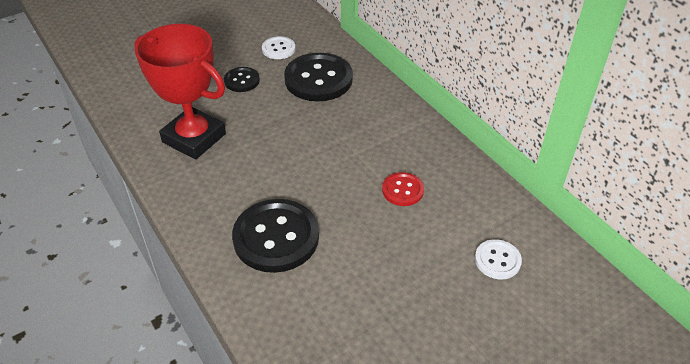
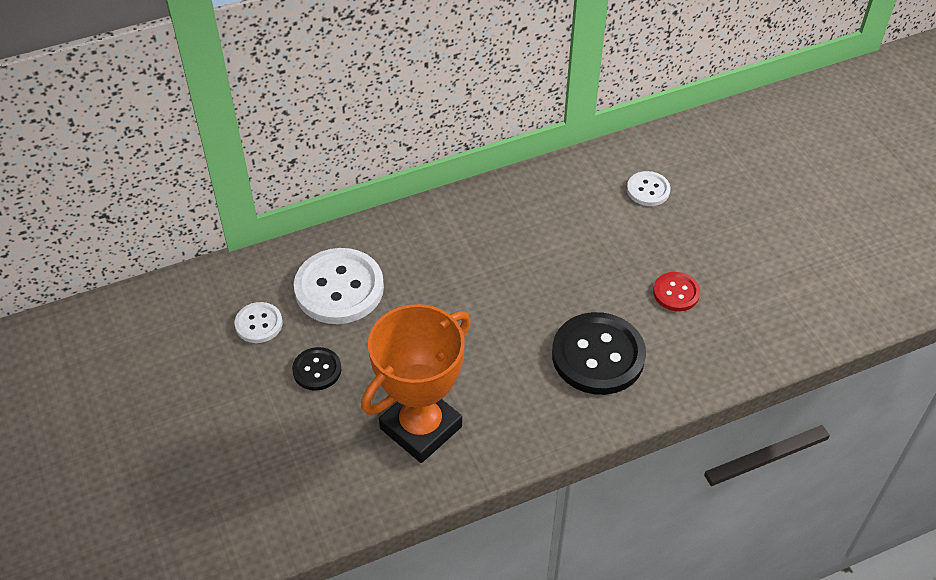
camera: 80 degrees left, 5 degrees up
red trophy [134,24,226,160] -> orange trophy [361,304,471,463]
black button [284,53,353,102] -> white button [294,248,384,324]
red button [382,172,424,206] -> red button moved to [653,272,700,311]

